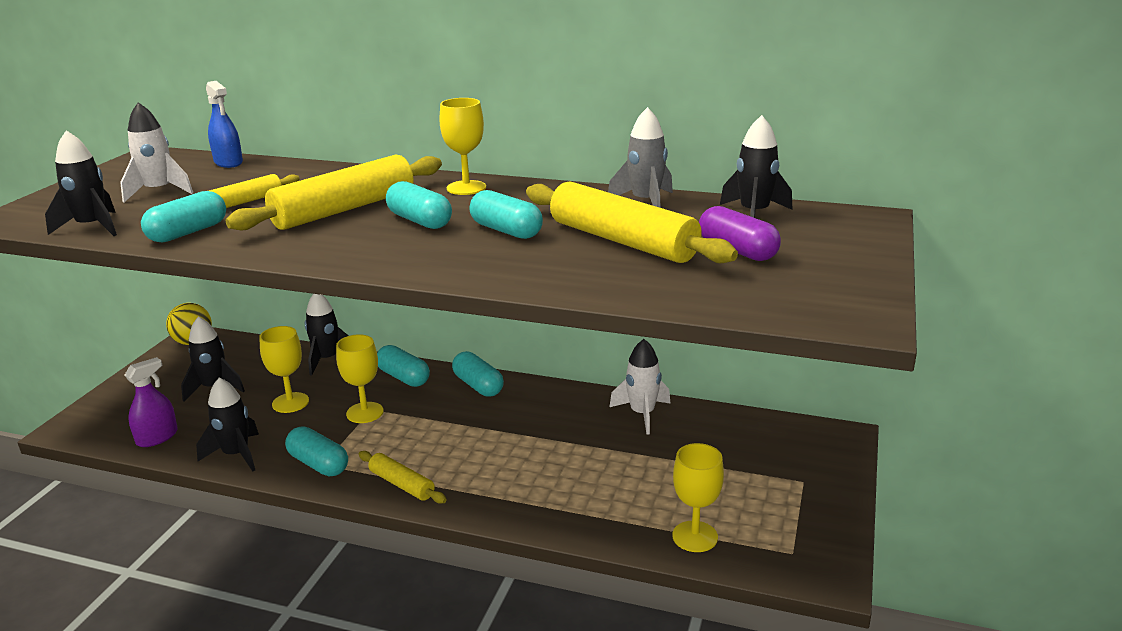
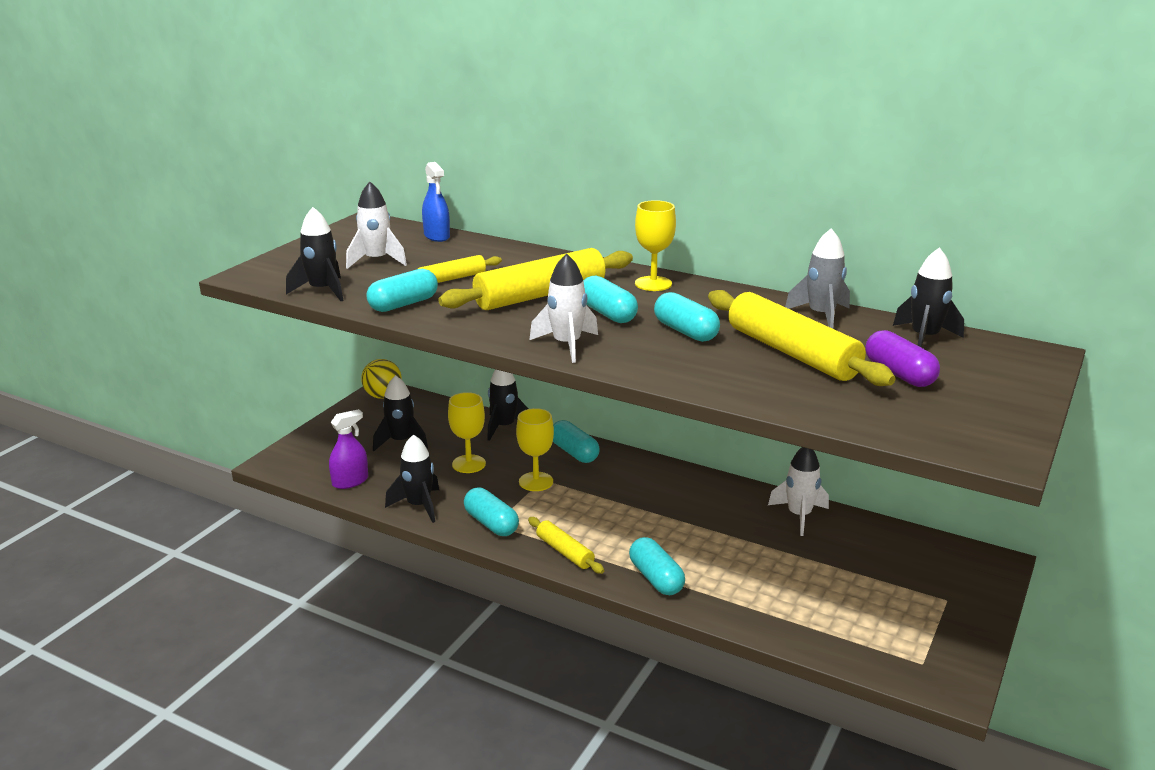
camera: 10 degrees right, 0 degrees up
turquoise capsule [452,351,504,397] -> turquoise capsule moved to [629,537,685,595]
yellow goblet [672,443,724,552] -> none
none -> white rocket [529,253,598,363]

